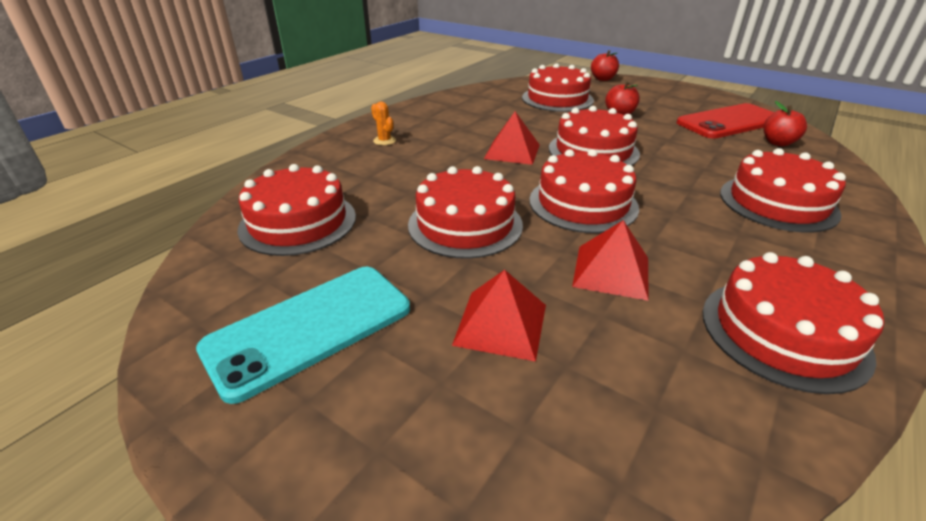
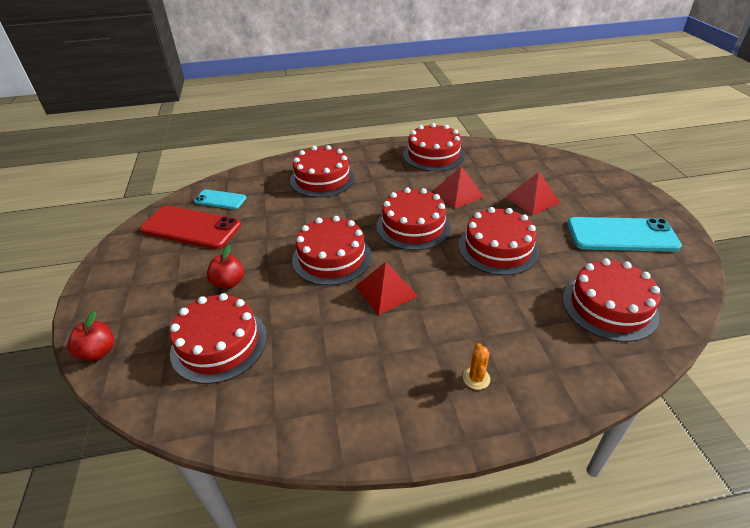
camera: 135 degrees left, 5 degrees up
red apple [763,101,807,146] -> turquoise phone [194,189,246,209]

